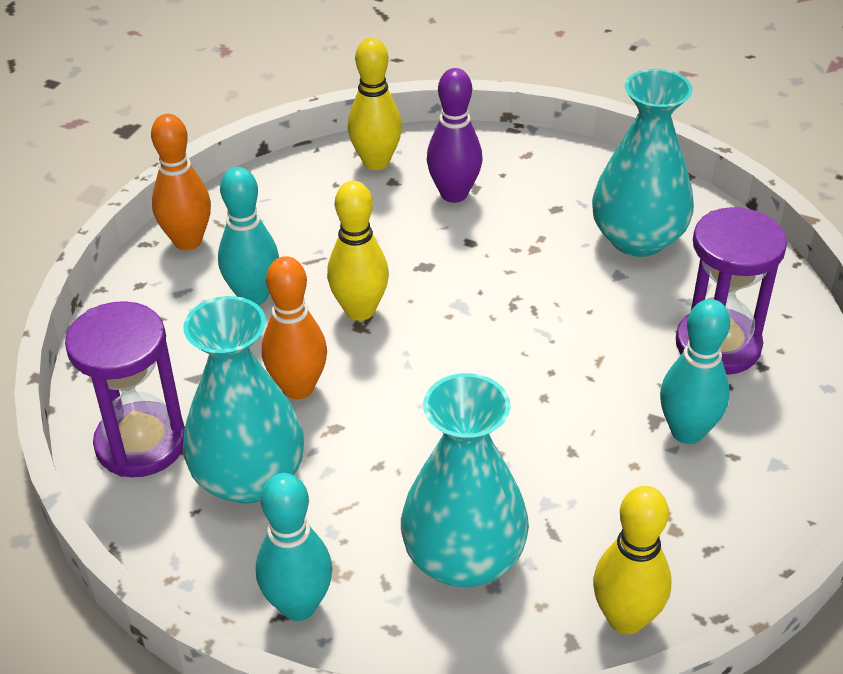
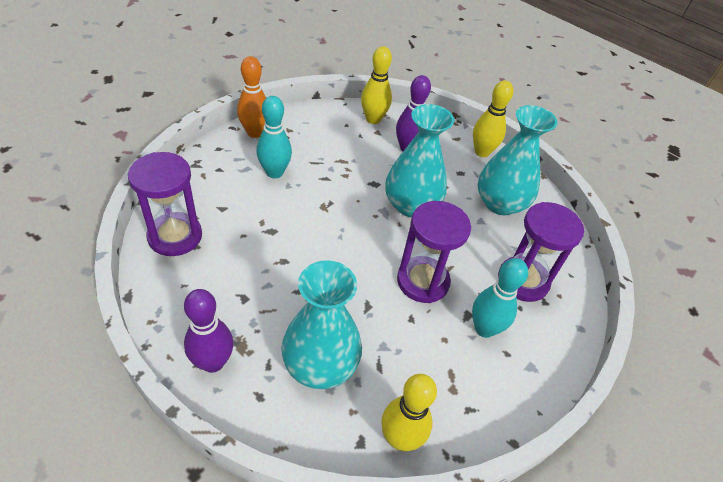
camera: 10 degrees right, 5 degrees up
turquoise vase [183,296,304,504] -> turquoise vase moved to [385,104,454,217]
turquoise bowling pin [256,473,332,621] -> purple bowling pin [184,289,233,373]
orange bowling pin [262,256,327,399] -> none
yellow bowling pin [327,181,389,321] -> yellow bowling pin moved to [473,80,513,157]
none -> purple hourglass [397,201,471,303]

